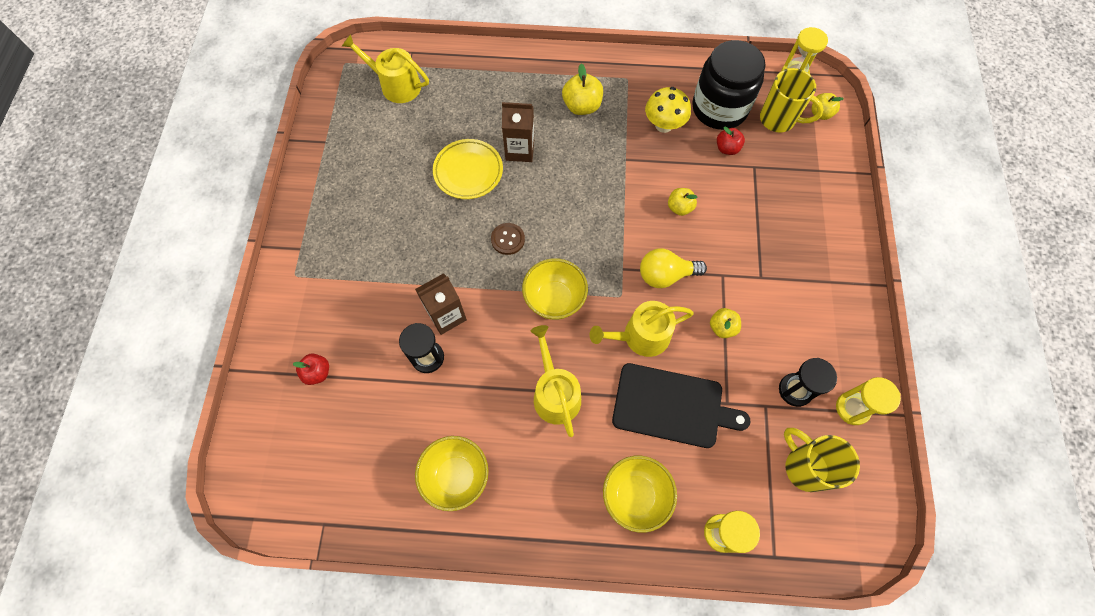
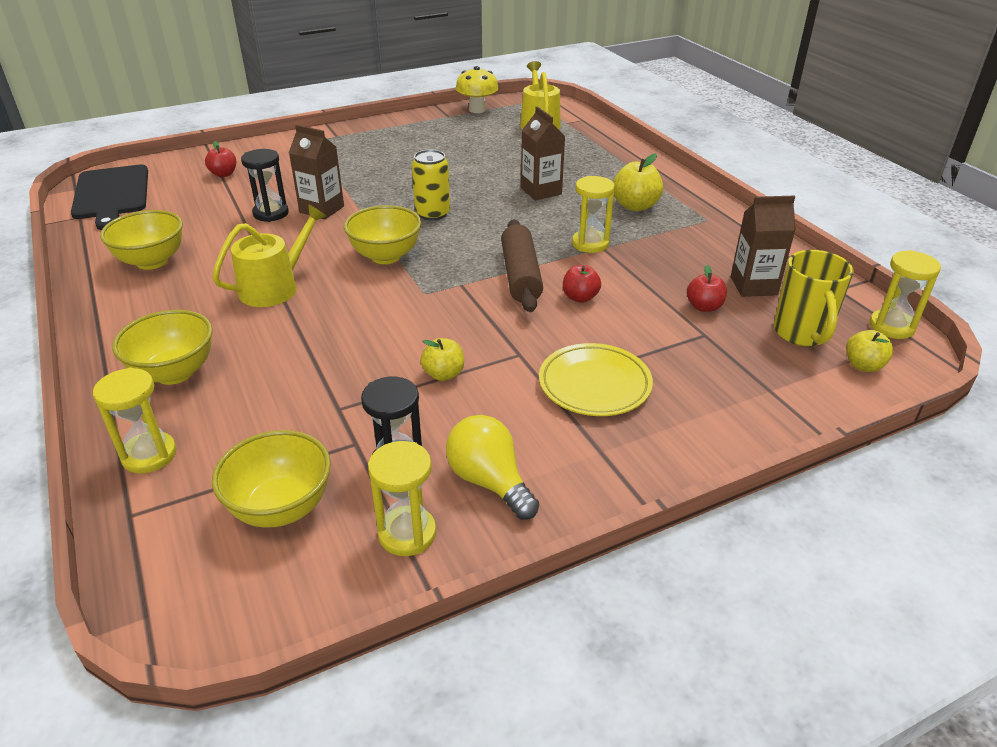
camera: 60 degrees right, 30 degrees down
yellow plate [433,139,503,199] -> yellow plate moved to [539,343,653,416]
brown button [491,223,525,255] -> yellow can [412,149,450,221]
yellow watering can [589,301,694,357] -> none
black cutting board [612,363,751,448] -> black cutting board moved to [71,164,148,230]
yellow light bulb [640,248,707,288] -> yellow light bulb moved to [446,415,539,520]
yellow mushroom [645,87,691,133] -> yellow mushroom moved to [456,66,499,113]
yellow apple [668,188,698,216] -> red apple [563,265,601,303]
black jar [692,40,766,130] -> brown carton [731,196,796,297]
yellow mug [784,428,860,492] -> yellow bowl [212,430,331,528]
none -> brown rolling pin [501,219,543,312]
none -> yellow hourglass [572,176,615,253]

